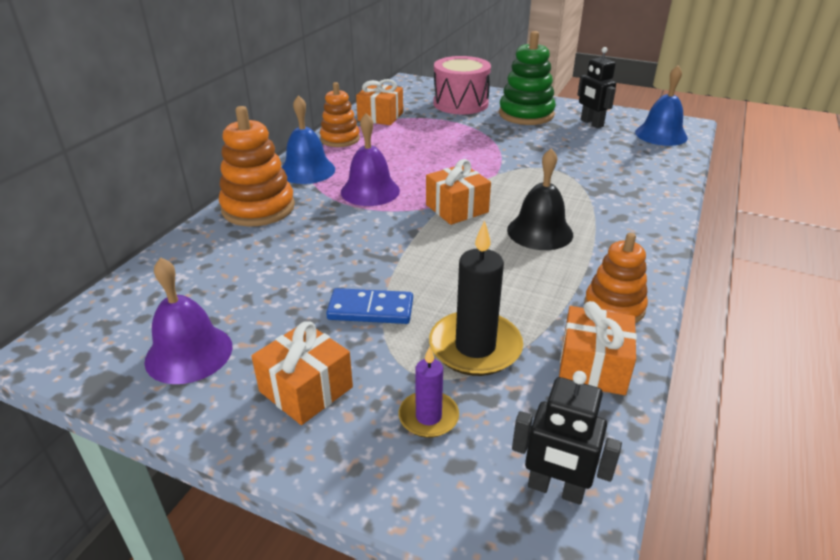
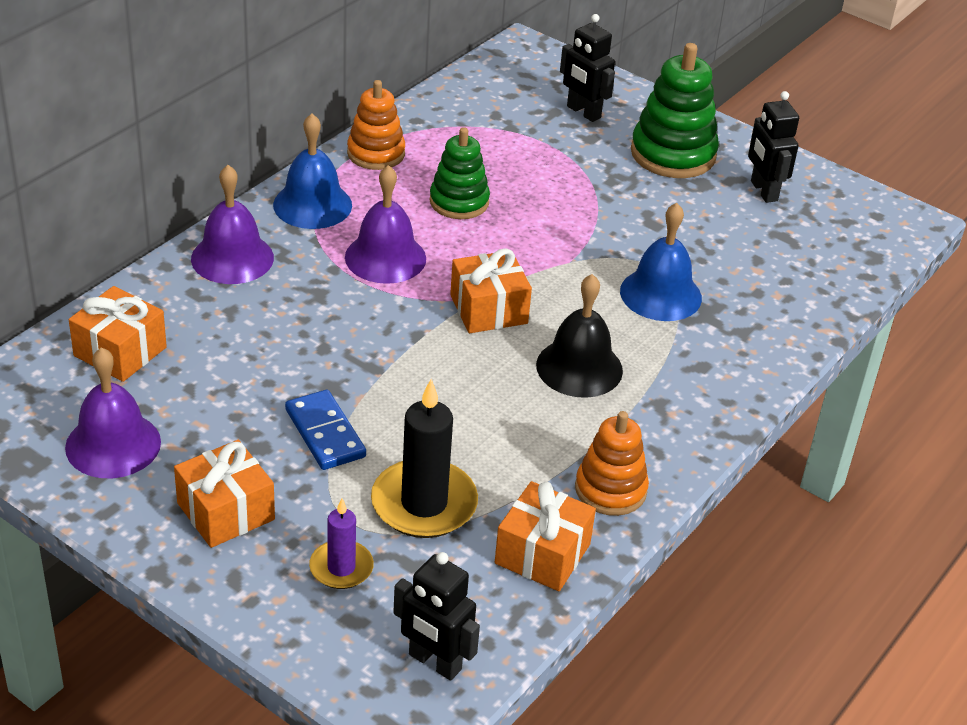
camera: 10 degrees right, 5 degrees up
orange stacking toy [219,106,295,226] -> purple bell [191,165,274,284]
blue domino [326,288,413,324] -> blue domino turned 45 degrees clockwise [285,390,366,470]
orange gift [356,79,403,125] -> orange gift moved to [69,286,167,382]
pink drum [433,56,491,114] -> black robot [560,14,615,122]
blue bell [635,65,688,146] -> blue bell moved to [620,203,702,321]
none -> green stacking toy [430,127,490,219]

